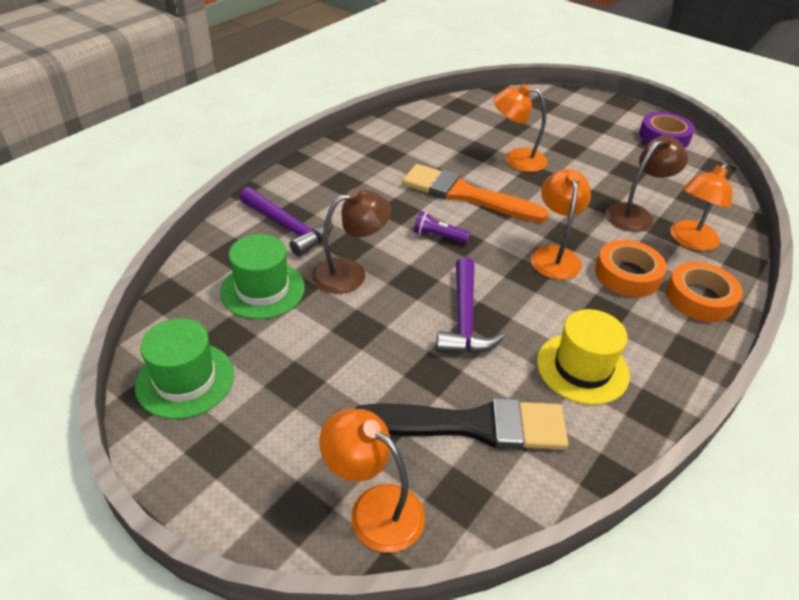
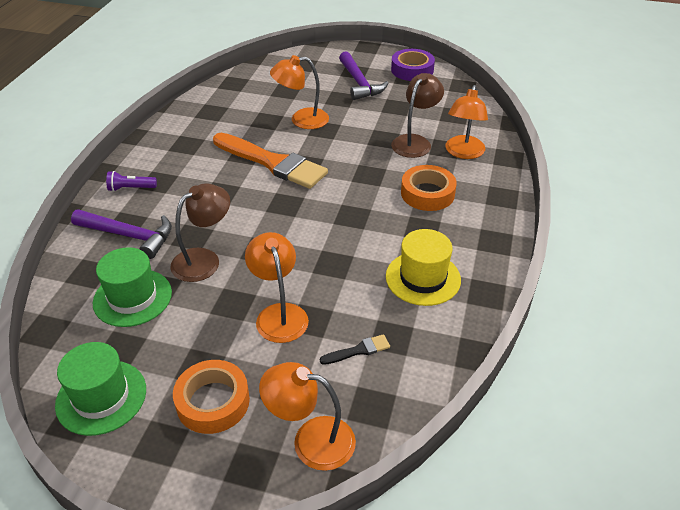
camera: 20 degrees left, 0 degrees up
black brush [355,398,568,450] -> black brush [320,334,390,365], size x0.41
orange brush [402,164,549,223] -> orange brush turned 150 degrees counterclockwise [213,133,328,189]
purple flashlight [414,211,470,243] -> purple flashlight moved to [106,171,157,192]
purple hammer [436,257,505,353] -> purple hammer moved to [339,51,388,100]
orange lamp [531,169,591,280] -> orange lamp moved to [245,232,309,343]
orange tape [666,262,743,322] -> orange tape moved to [173,360,250,434]

